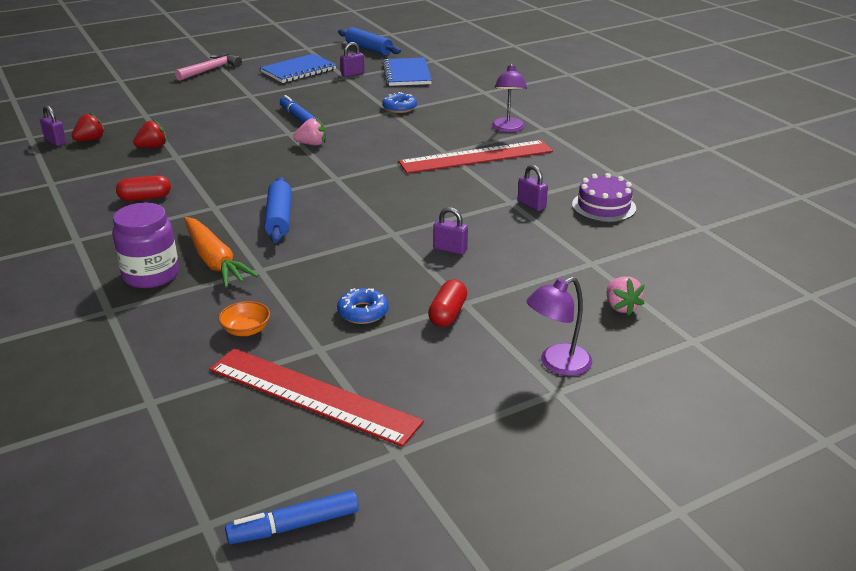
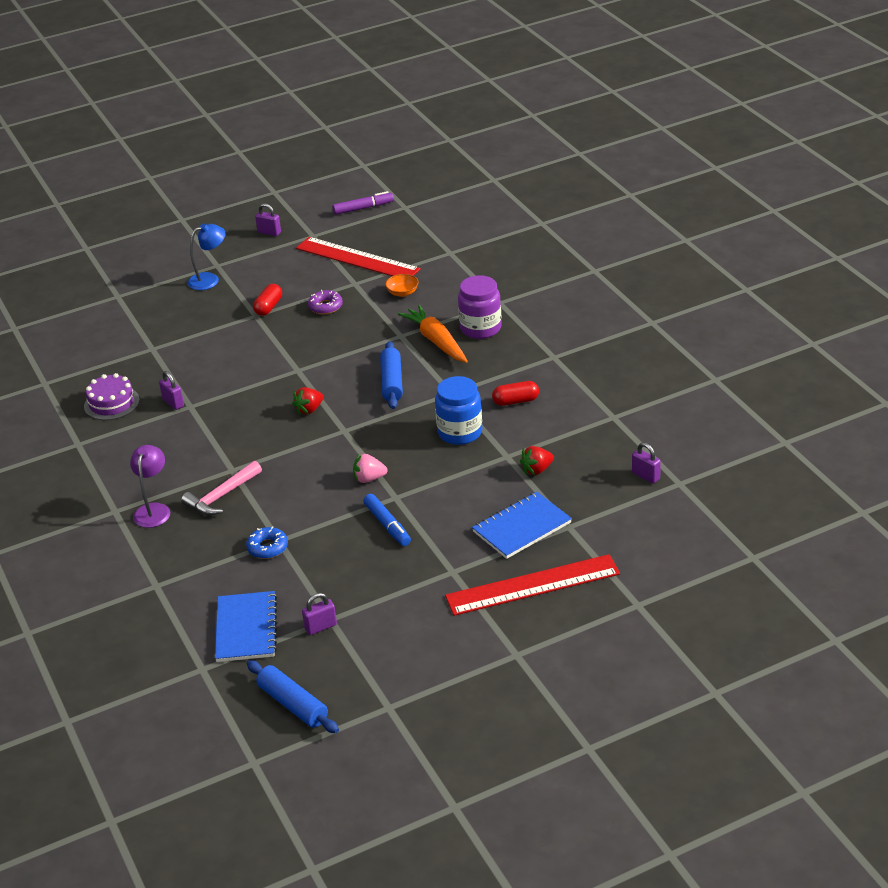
camera: 175 degrees left, 5 degrees up
red strawberry [72,112,105,141] -> red strawberry moved to [292,387,323,415]
pink hammer [175,53,242,81] -> pink hammer moved to [181,461,262,516]
blue marker [225,490,359,544] -> purple marker [333,191,394,215]
blue notebook [260,54,336,83] -> blue notebook moved to [472,492,572,559]
blue donut [337,288,389,324] -> purple donut [308,290,343,314]
red ruler [399,140,553,173] -> red ruler moved to [445,554,620,616]
purple padlock [433,207,468,255] -> purple padlock moved to [255,203,281,236]
purple lamp [526,277,593,376] -> blue lamp [188,223,225,290]
pink strawberry [607,276,645,316] -> none
none -> blue jar [435,376,482,445]

